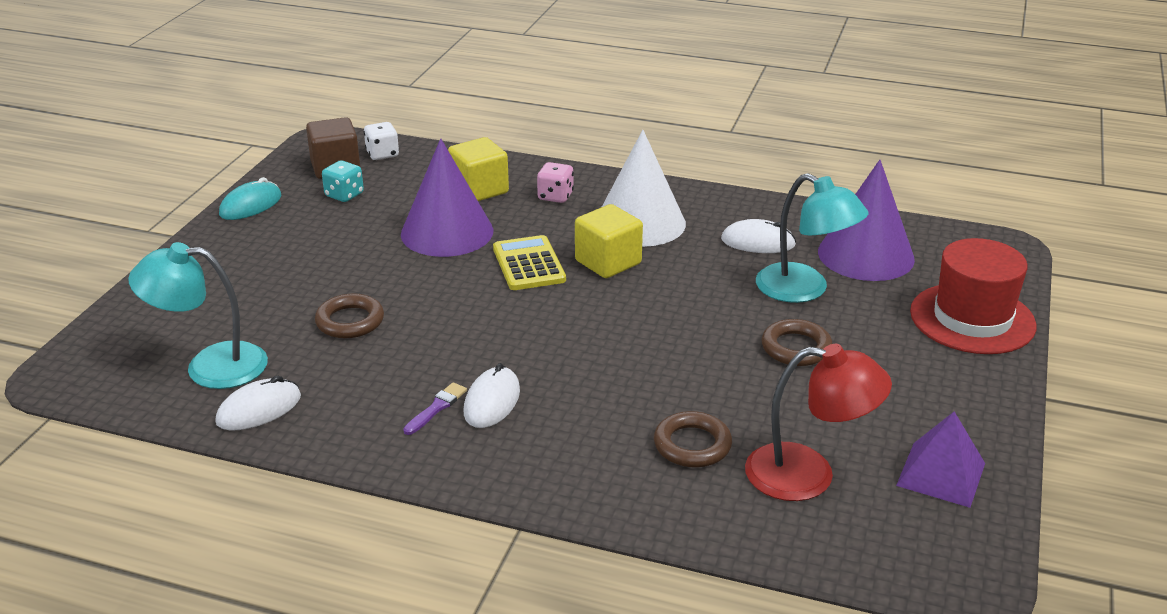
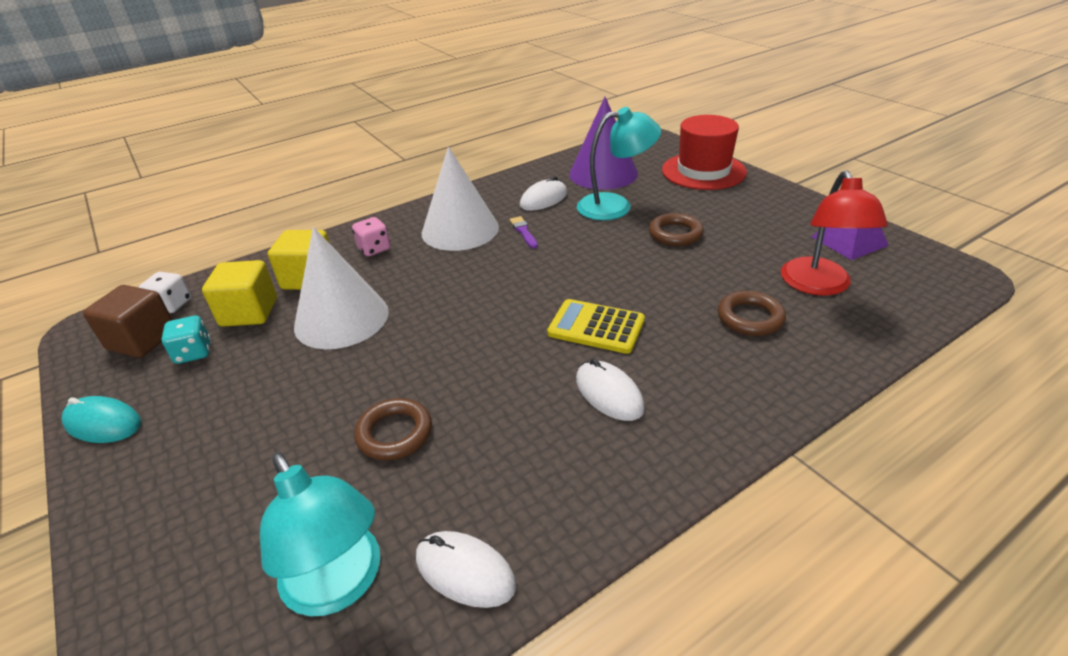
camera: 50 degrees left, 5 degrees up
turquoise lamp [128,242,268,389] -> turquoise lamp turned 75 degrees counterclockwise [260,452,380,616]
white mouse [215,375,301,430] -> white mouse turned 60 degrees counterclockwise [416,531,516,608]
turquoise mouse [219,177,281,220] -> turquoise mouse turned 60 degrees counterclockwise [61,396,141,443]
purple cone [401,138,494,257] -> white cone [294,227,389,349]
purple brush [403,382,467,435] -> purple brush moved to [510,216,538,249]
yellow calculator [493,235,566,290] -> yellow calculator moved to [547,299,645,354]
yellow cube [575,204,643,278] -> yellow cube moved to [202,260,277,327]
red lamp [745,344,892,501] -> red lamp turned 135 degrees clockwise [781,170,888,296]

